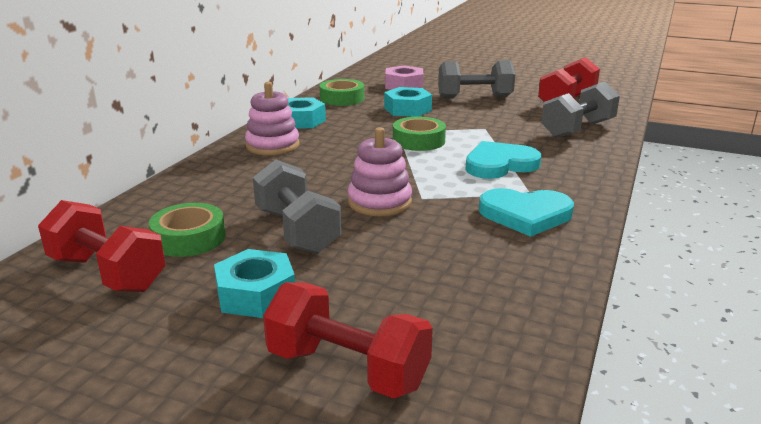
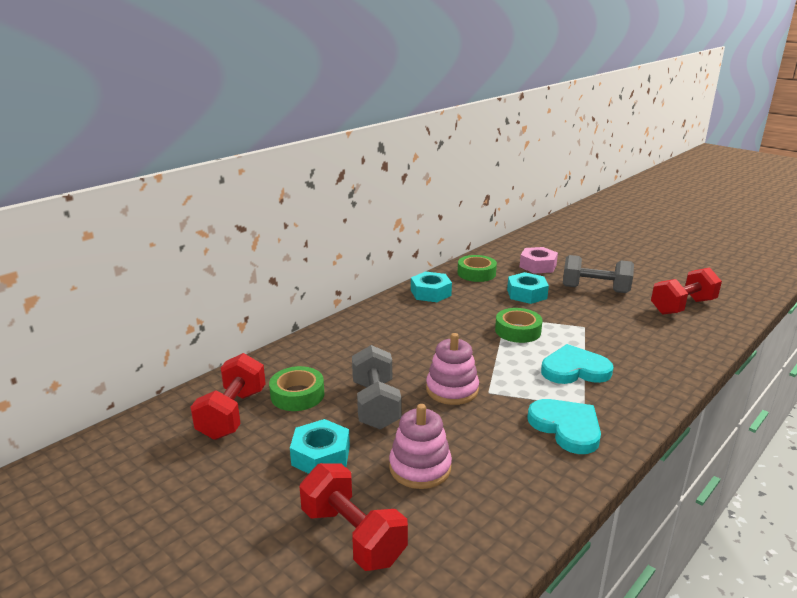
camera: 20 degrees right, 0 degrees up
red dumbbell [38,200,166,292] -> red dumbbell turned 45 degrees clockwise [191,353,266,440]
pink stacking toy [245,82,300,155] -> pink stacking toy moved to [389,404,452,489]
turquoise heart [479,188,574,237] -> turquoise heart turned 150 degrees counterclockwise [527,399,601,454]
grey dumbbell [542,82,620,138] -> none

